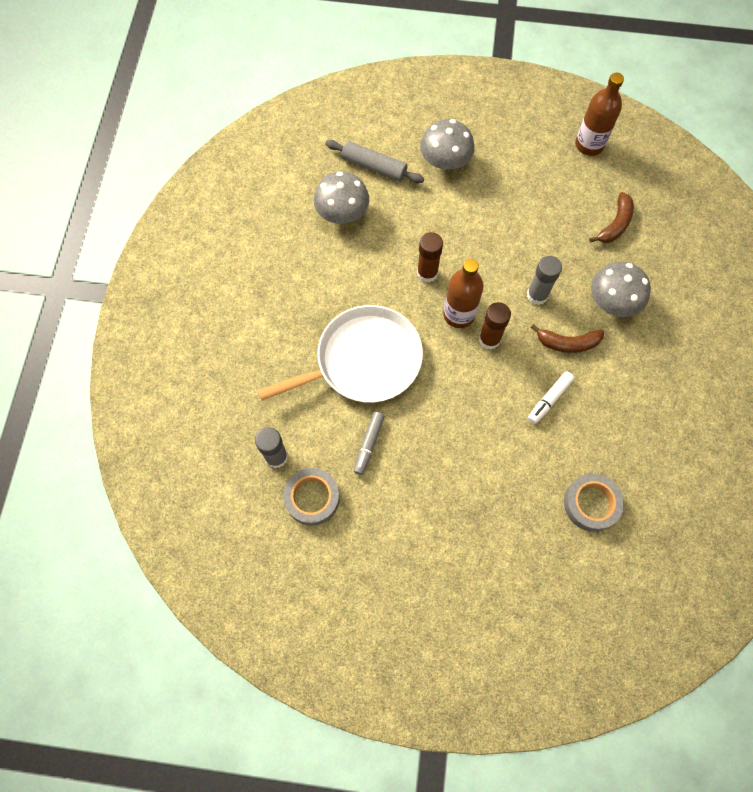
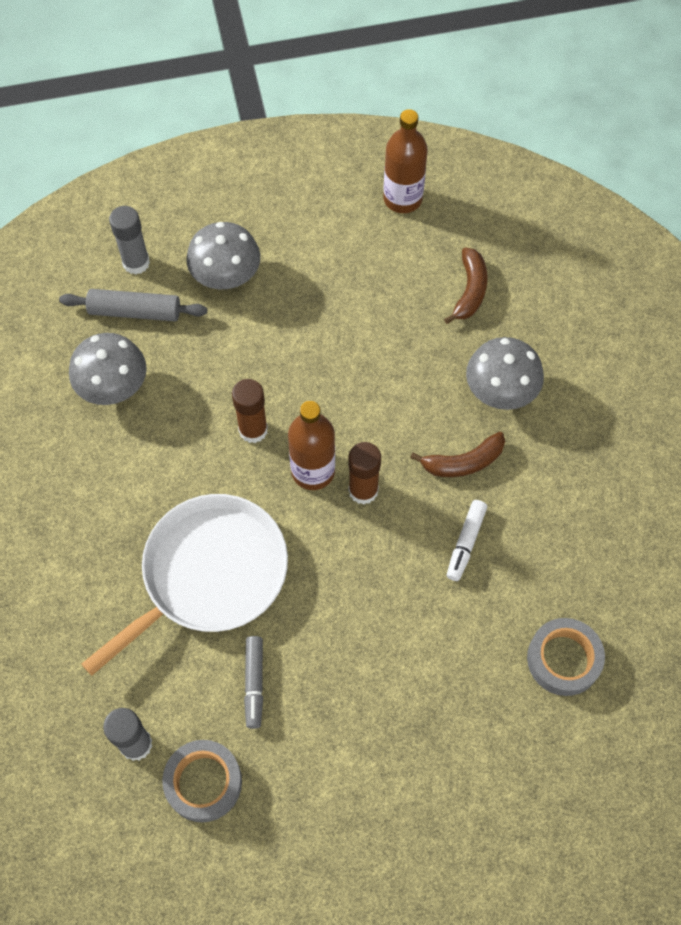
camera: 20 degrees left, 5 degrees down
grey glue stick [527,256,562,305] -> grey glue stick moved to [109,206,150,275]

